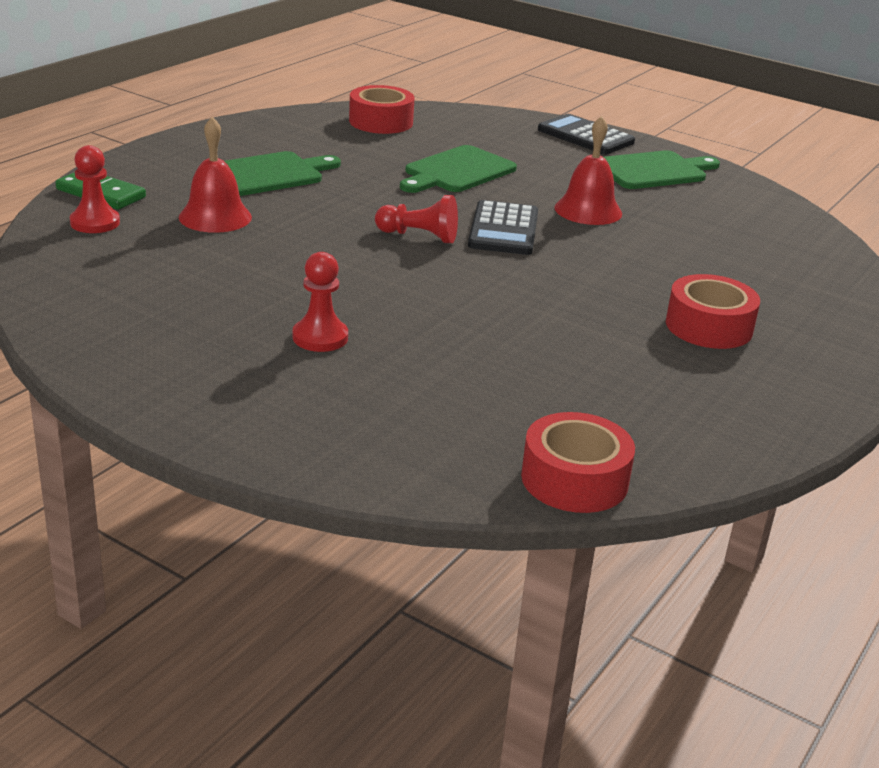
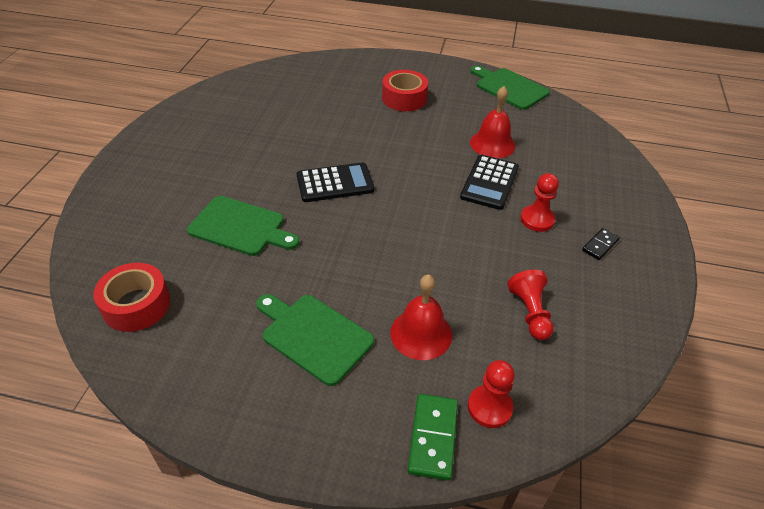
camera: 110 degrees left, 15 degrees up
red pawn [375,195,458,243] -> red pawn moved to [508,270,553,340]
red tape [521,412,635,513] -> none
black calculator [538,114,635,154] -> black calculator moved to [460,155,519,210]
red bell [554,116,622,225] -> red bell moved to [470,86,516,158]
green cutting board [604,150,720,189] -> green cutting board moved to [470,65,550,110]
none -> black domino [582,228,620,260]

